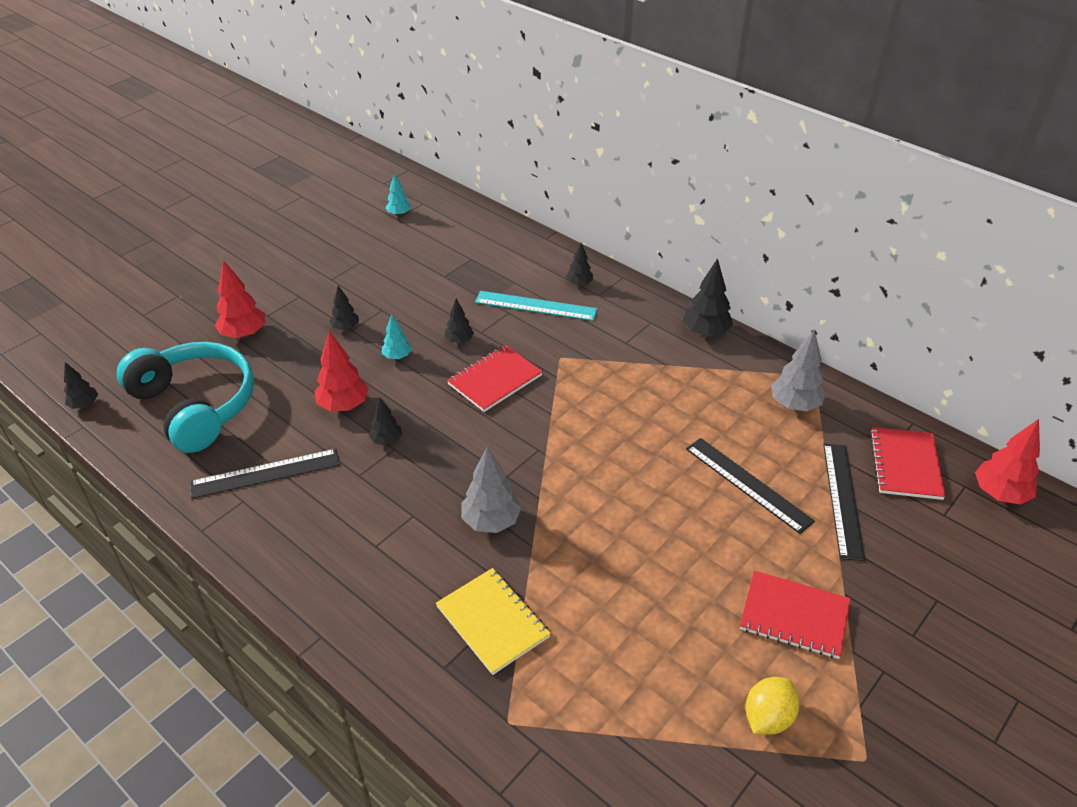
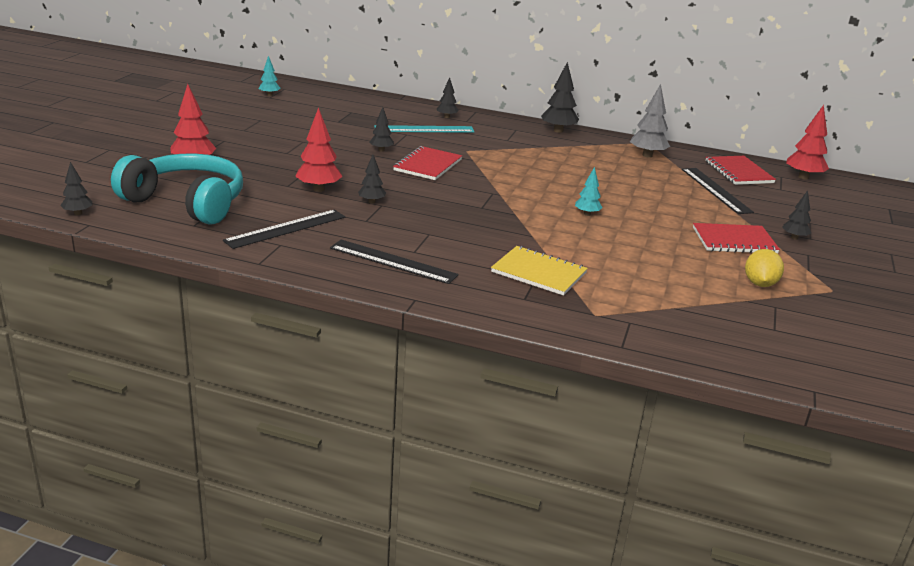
camera: 25 degrees left, 15 degrees down
black tree [330,286,359,330] -> black tree moved to [782,190,811,240]
turquoise tree [382,314,412,359] -> turquoise tree moved to [575,167,603,216]
grey tree [462,447,521,533] -> none
black ruler [686,438,815,534] -> black ruler moved to [330,240,459,284]

